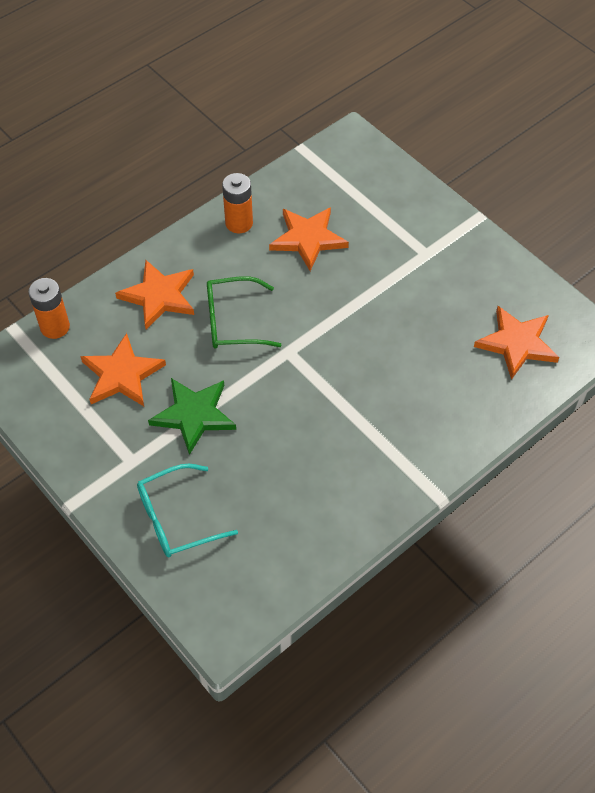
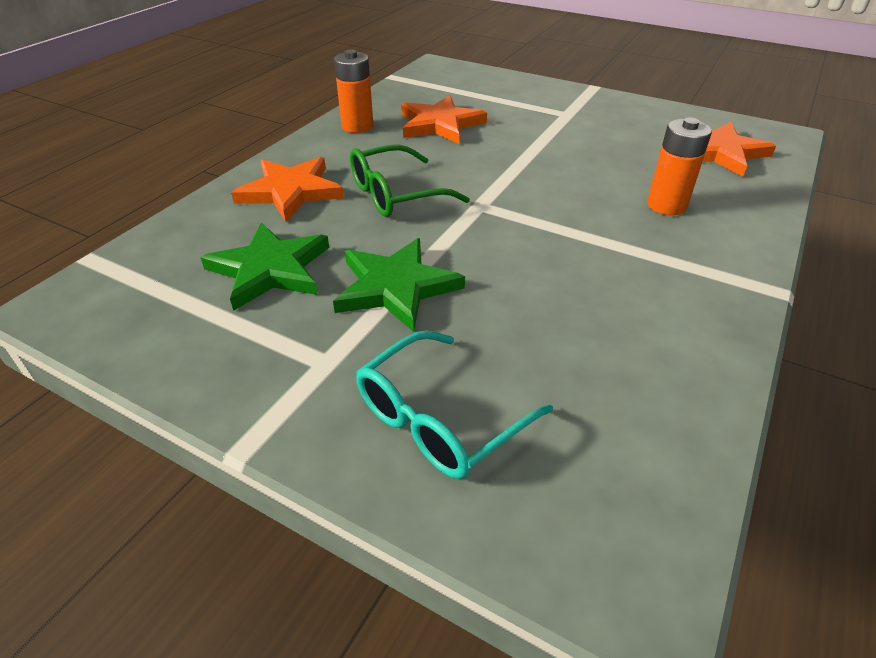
camera: 20 degrees left, 15 degrees down
orange battery [28,278,70,339] -> orange battery moved to [647,117,712,215]
orange star [80,333,166,406] -> green star [200,223,329,311]

